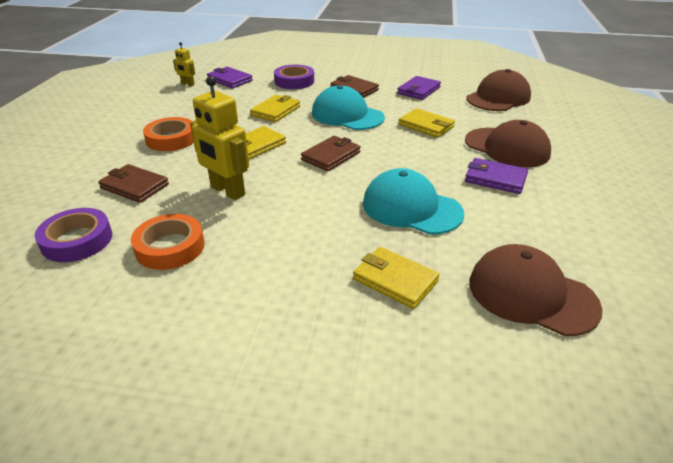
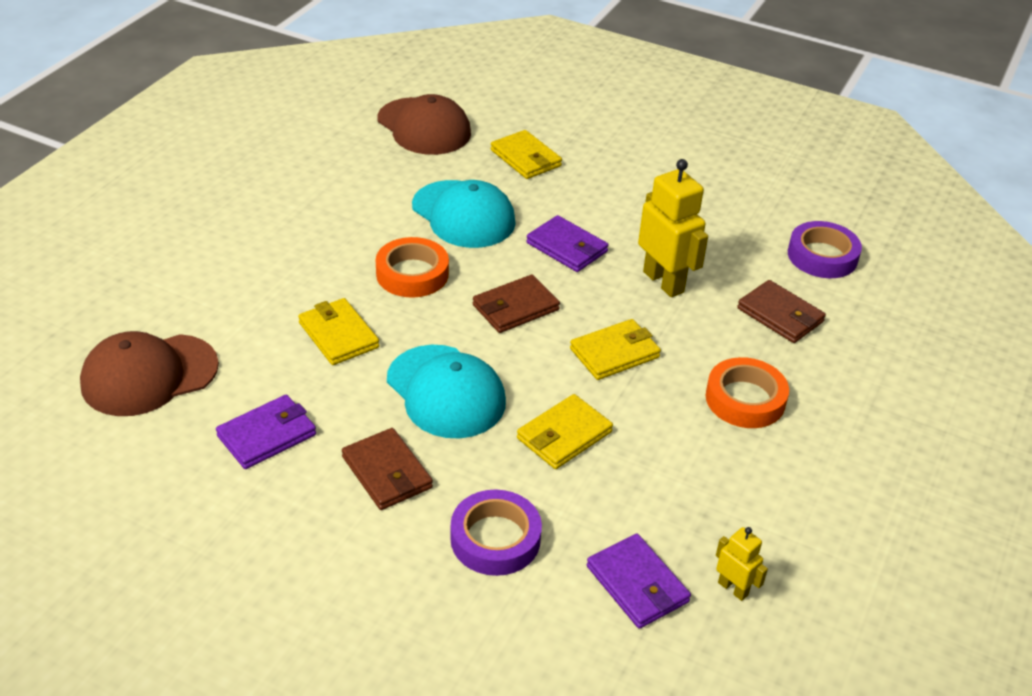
camera: 165 degrees left, 5 degrees up
orange tape [131,214,205,270] -> orange tape moved to [376,237,449,298]
brown cap [465,120,551,167] -> none
purple wallet [465,158,528,194] -> purple wallet moved to [526,215,609,272]

